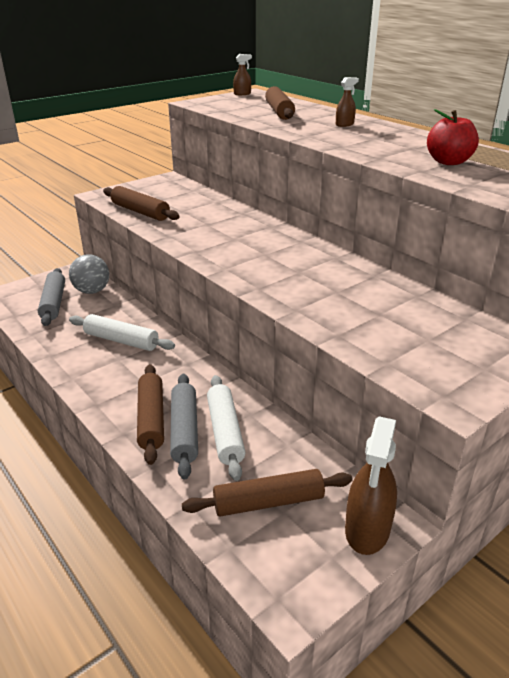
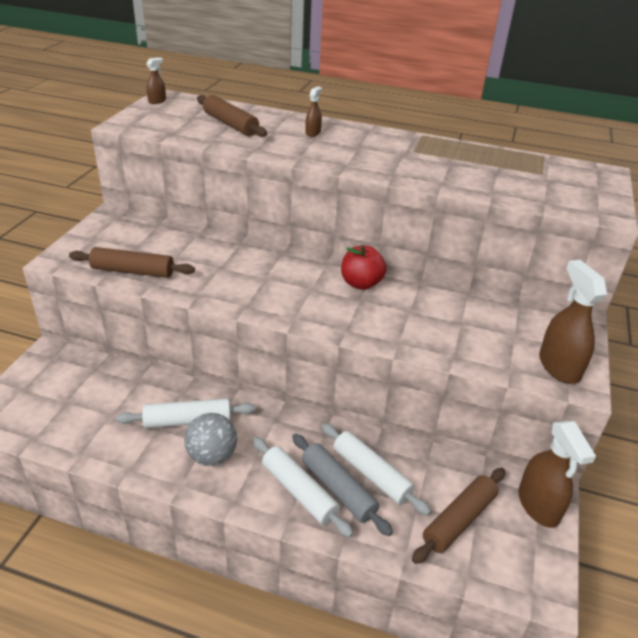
camera: 35 degrees left, 5 degrees up
grey rolling pin [38,268,65,326] -> none
grey ball [69,254,109,294] -> grey ball moved to [184,413,237,466]
brown rolling pin [137,364,164,465] -> white rolling pin [253,437,354,538]
red apple [427,109,479,165] -> red apple moved to [341,245,387,290]
none -> brown spray bottle [539,260,607,384]

